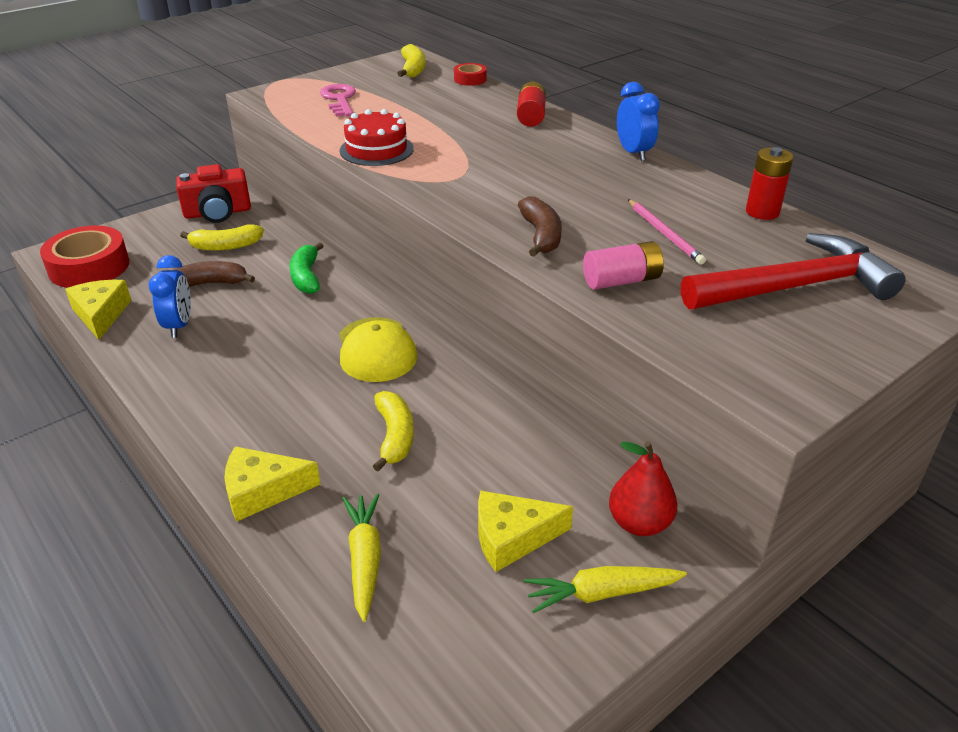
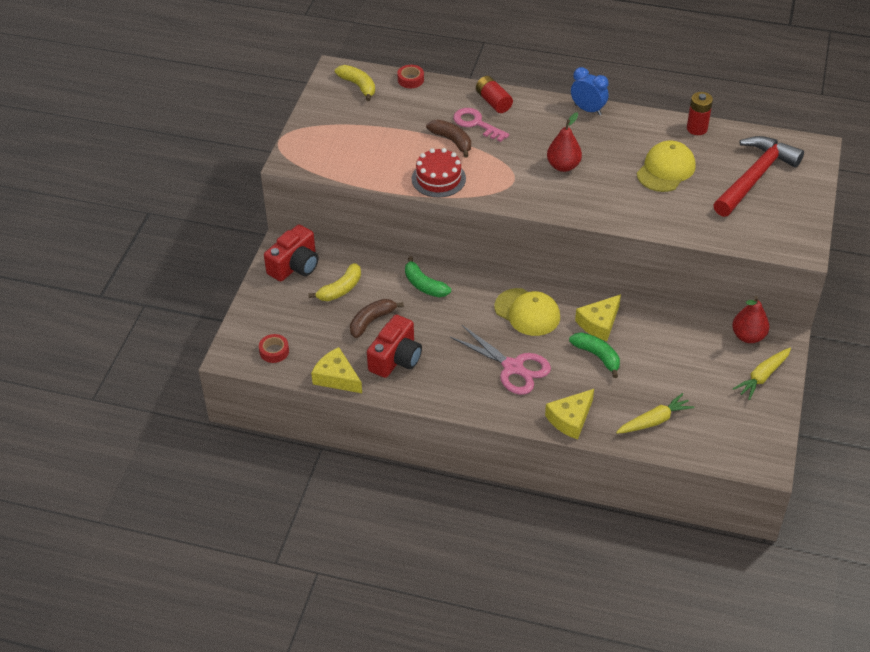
camera: 35 degrees left, 10 degrees up
red tape [40,225,129,288] -> red tape [259,334,289,363], size x0.49
blue clock [149,255,191,338] -> red camera [367,315,422,378]
pink key [320,84,356,117] -> pink key moved to [453,108,509,142]
yellow carrot [342,493,381,622] -> yellow carrot turned 105 degrees clockwise [616,393,694,434]
yellow banana [373,391,414,472] -> green banana [569,332,620,378]
yellow cheese [478,490,573,572] -> yellow cheese moved to [575,294,621,341]
brown banana [518,197,562,257] -> brown banana moved to [426,120,471,158]
pink battery [583,241,664,290] -> none
pink pencil [628,199,706,264] -> yellow cap [637,141,696,192]
none -> pink scissors [450,325,551,395]
none -> red pear [547,112,582,172]

